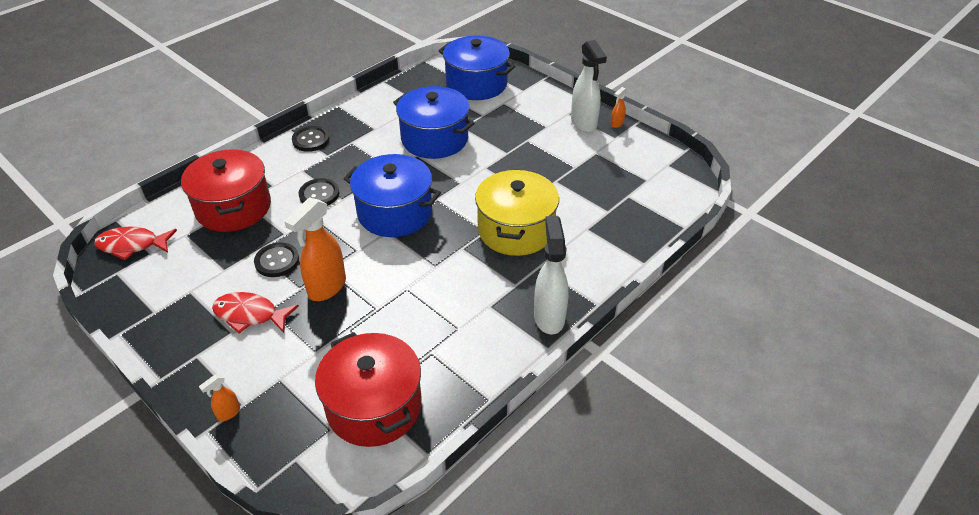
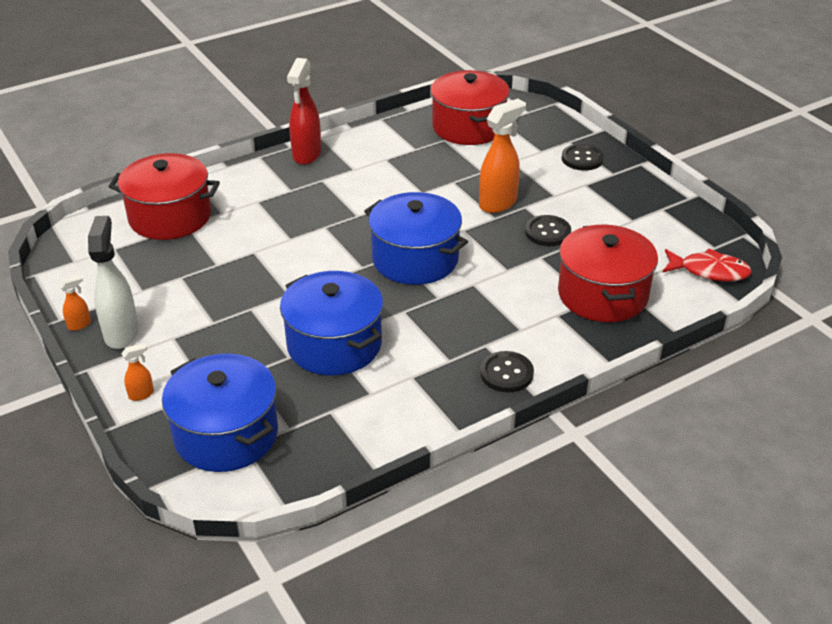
camera: 165 degrees left, 5 degrees down
orange spray bottle [199,374,240,421] -> orange spray bottle moved to [121,343,154,401]
red fish [212,292,299,333] -> none
black button [298,178,339,206] -> black button moved to [562,144,604,171]
yellow pot [475,169,559,256] -> none
white spray bottle [534,216,569,335] -> red spray bottle [287,58,321,165]
none -> red pot [108,153,220,240]

